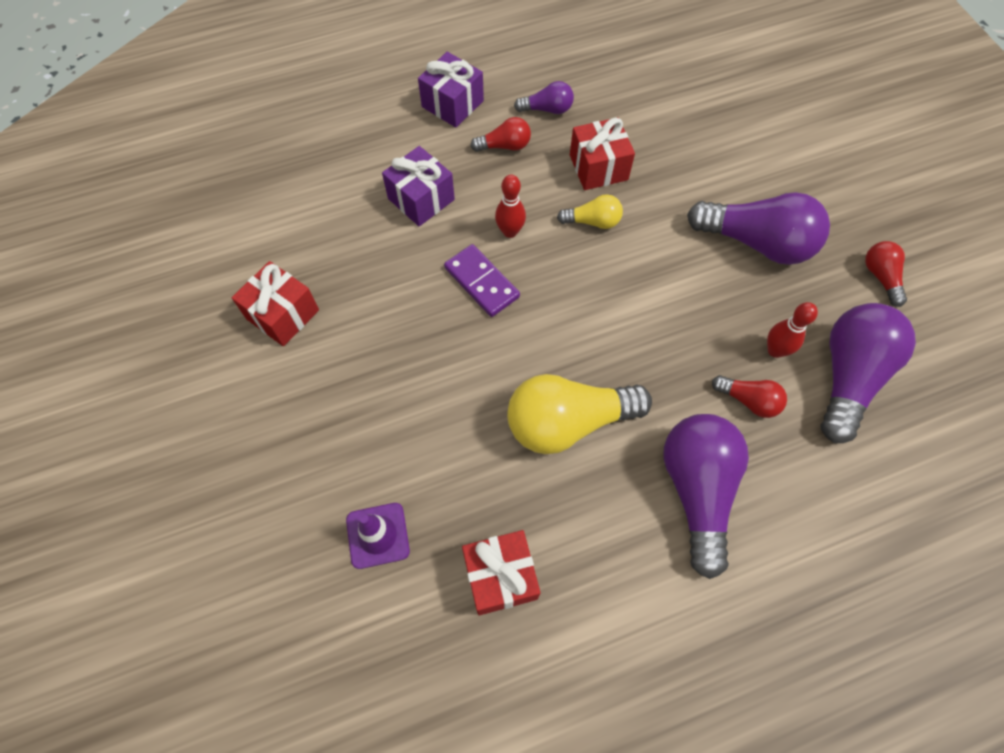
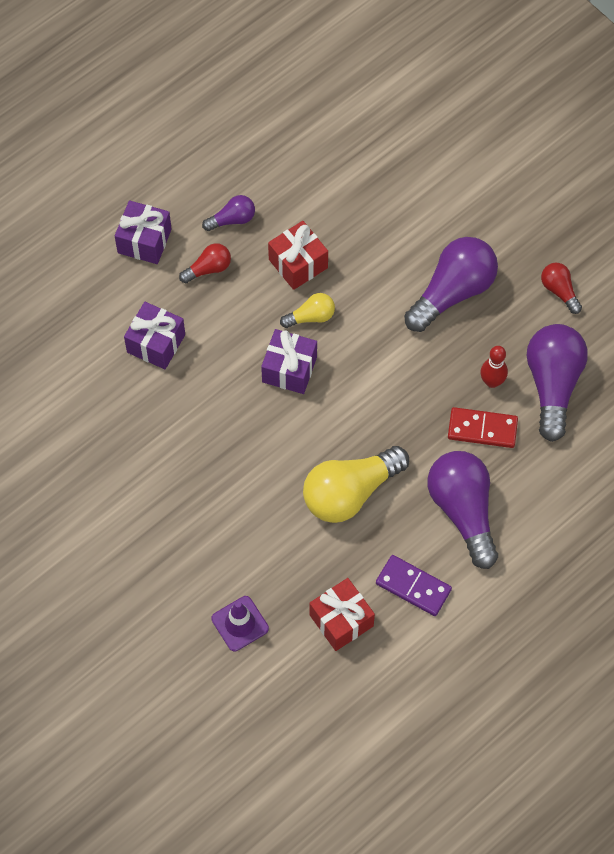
camera: 20 degrees left, 0 degrees up
red gift [232,261,319,346] -> none
purple domino [444,244,520,317] -> purple domino moved to [376,555,452,616]
red bowling pin [495,175,526,238] -> none
purple light bulb [687,192,830,265] -> purple light bulb turned 45 degrees counterclockwise [404,237,498,332]
red light bulb [712,375,787,418] -> red domino [448,407,518,448]
none -> purple gift [261,329,317,394]

